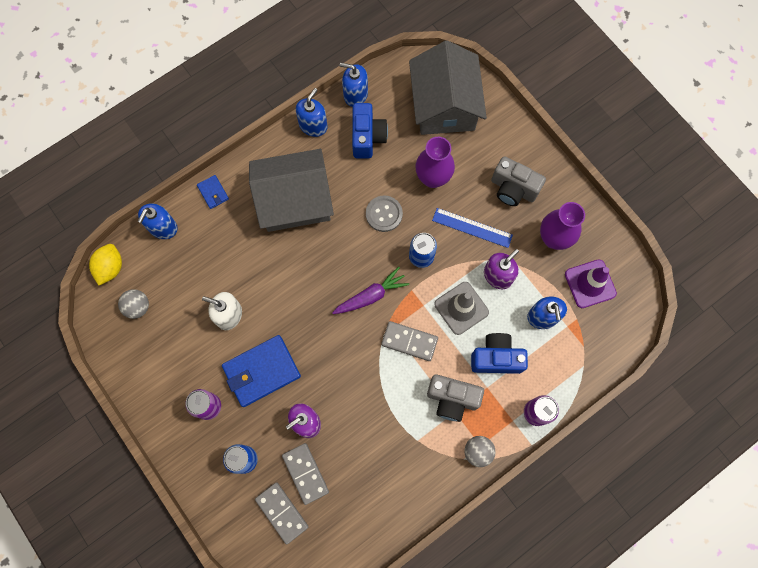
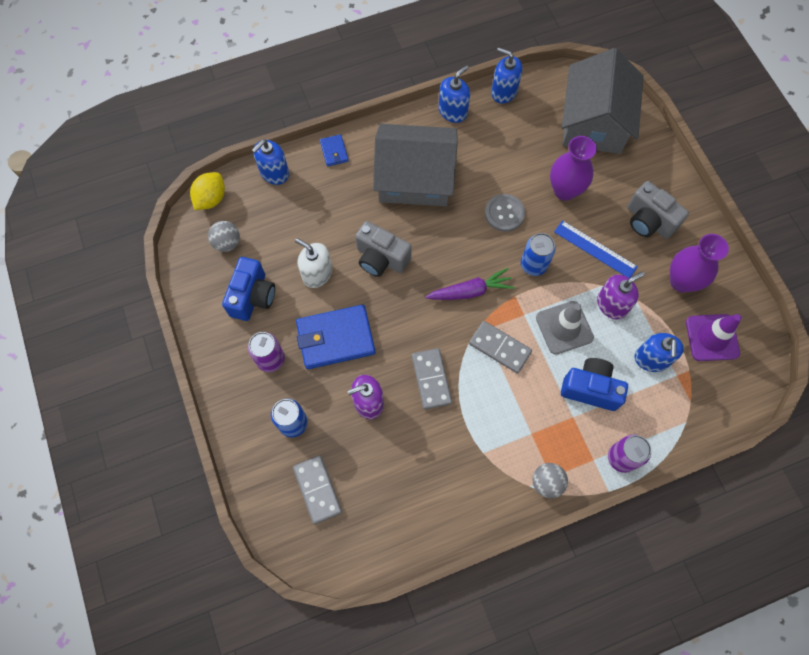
camera: 15 degrees right, 5 degrees down
grey domino [282,443,329,505] -> grey domino moved to [412,348,452,410]
blue camera [352,103,388,158] -> blue camera moved to [222,257,275,321]
grey camera [427,374,484,422] -> grey camera moved to [355,221,412,277]

